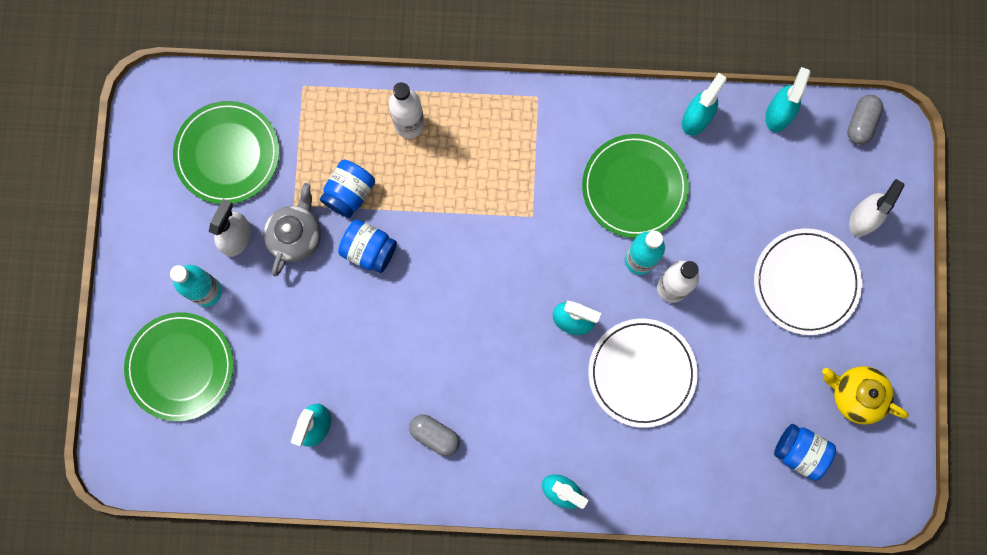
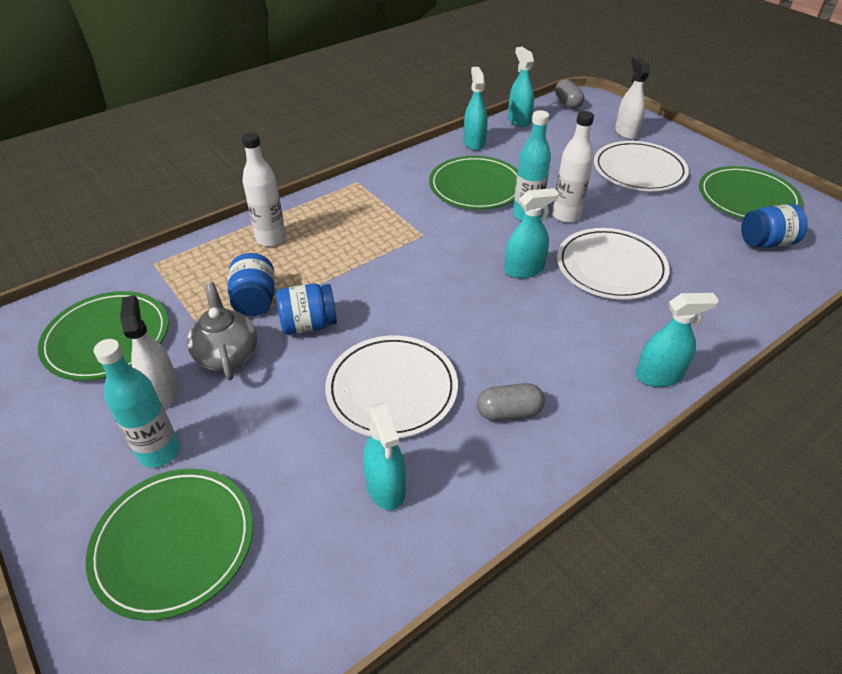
camera: 40 degrees left, 35 degrees down
yellow teapot [822,366,909,425] -> green plate [699,166,803,219]
none -> white plate [325,335,458,438]

